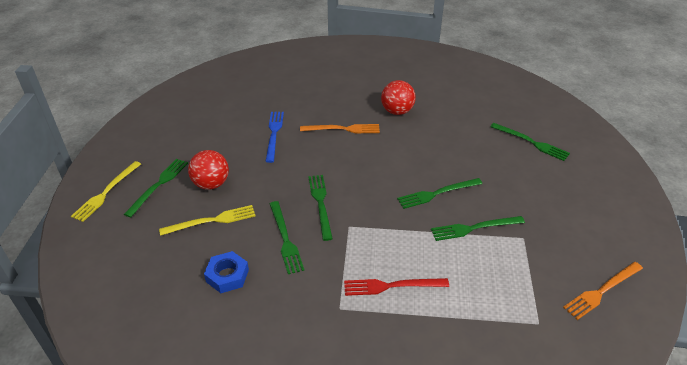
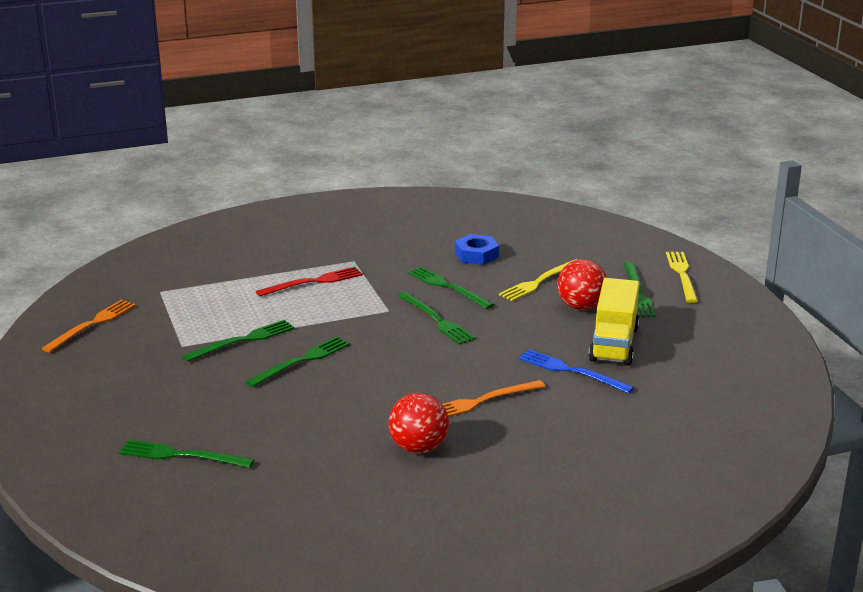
camera: 155 degrees right, 15 degrees down
blue fork [265,112,284,163] -> blue fork turned 150 degrees clockwise [518,349,634,394]
none -> yellow truck [589,278,639,365]

